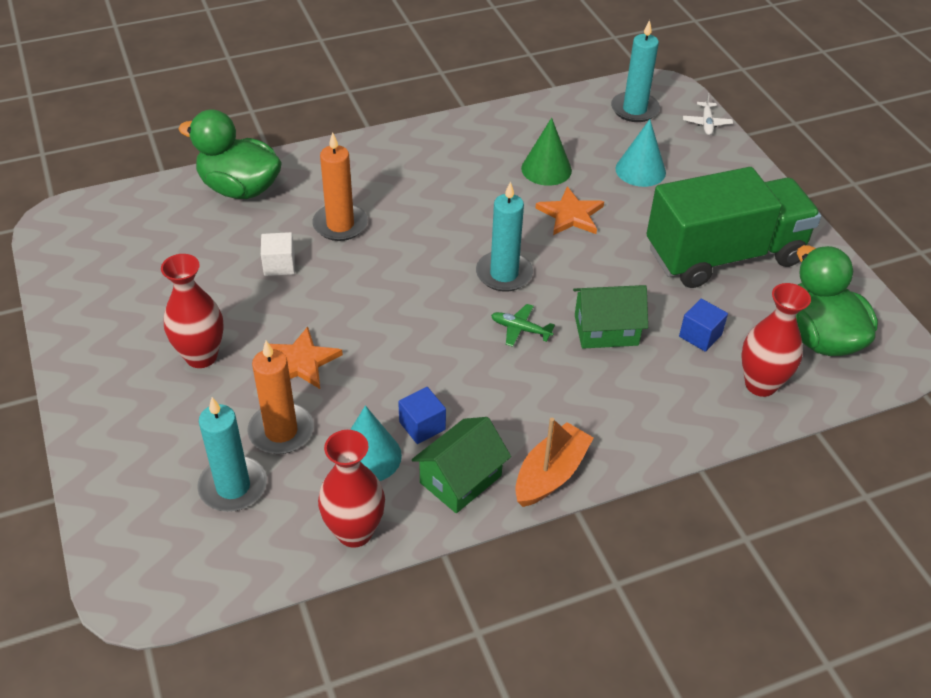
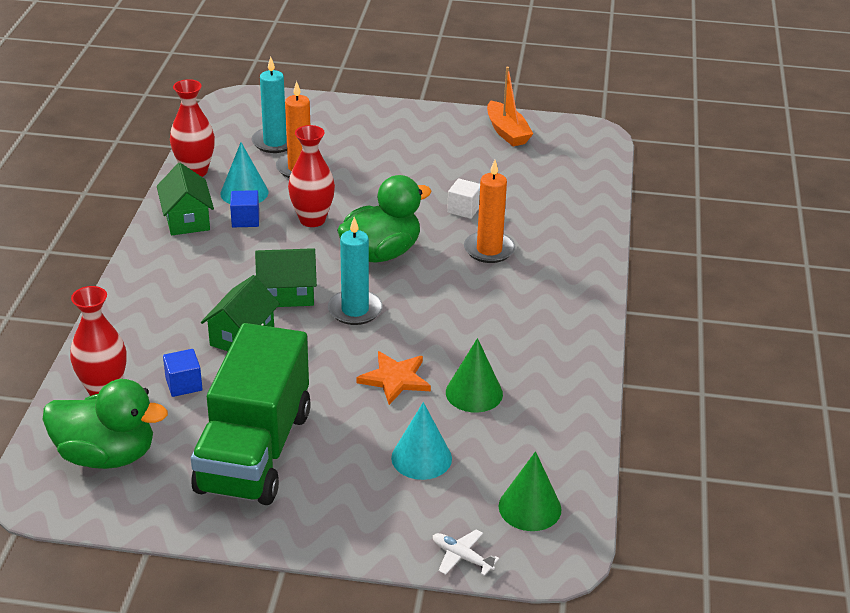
camera: 120 degrees right, 10 degrees down
red vase [161,254,224,368] -> red vase moved to [288,125,335,227]
green duck [179,110,282,199] -> green duck moved to [337,175,432,263]
orange star [269,326,343,389] -> none
green plane [491,304,555,347] -> green house [255,248,317,307]
orange boat [515,418,594,507] -> orange boat moved to [487,67,533,147]
turquoise candle [611,20,660,122] -> green cone [499,451,561,531]

